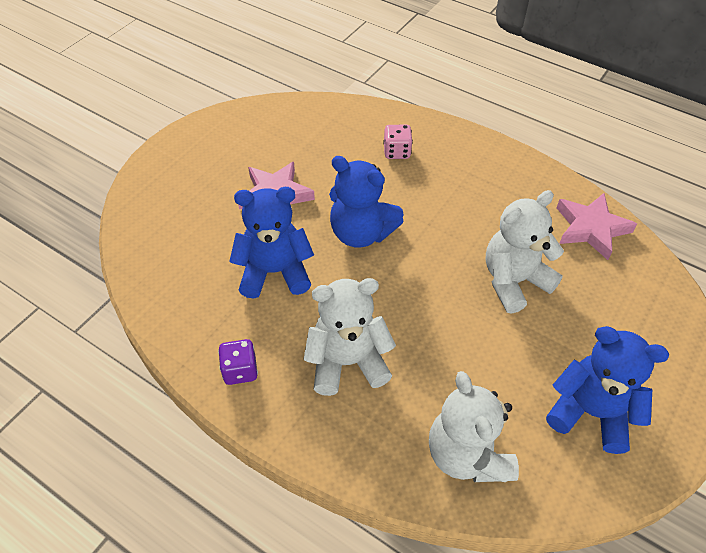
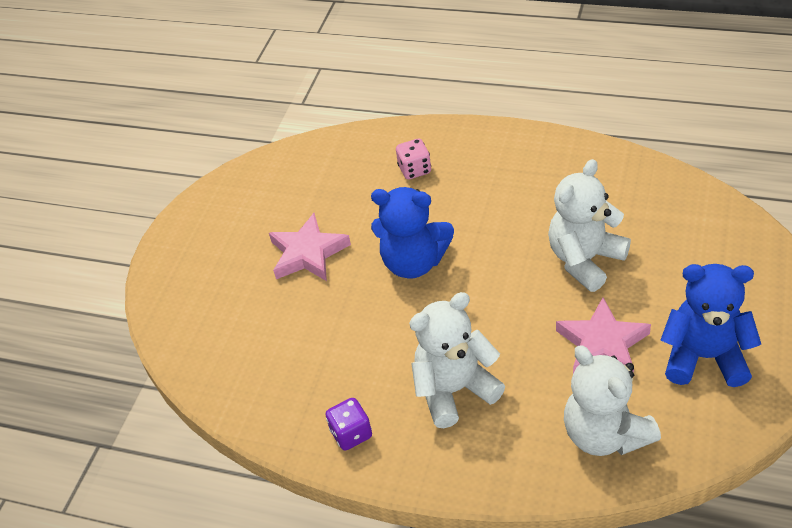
camera: 10 degrees left, 5 degrees down
blue teddy bear [229,187,314,299] -> none
pink star [557,193,637,260] -> pink star moved to [556,297,651,373]

